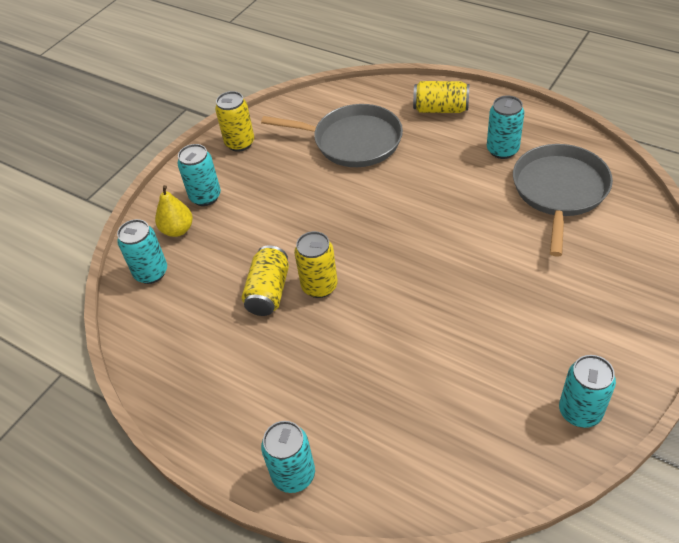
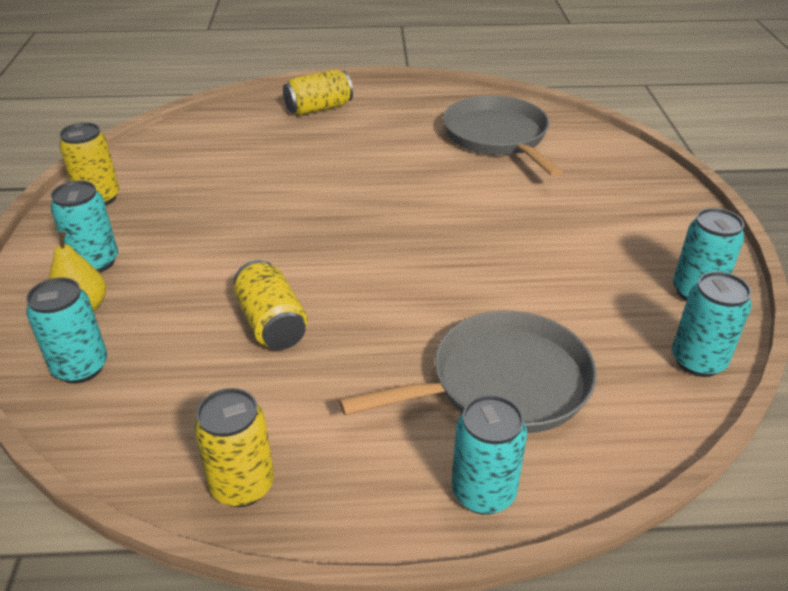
camera: 40 degrees left, 10 degrees down
grey pan [261,104,403,167] -> grey pan moved to [339,310,597,433]
yellow can [294,231,338,298] -> yellow can moved to [194,388,274,507]
turquoise can [487,96,525,159] -> turquoise can moved to [672,271,752,377]

